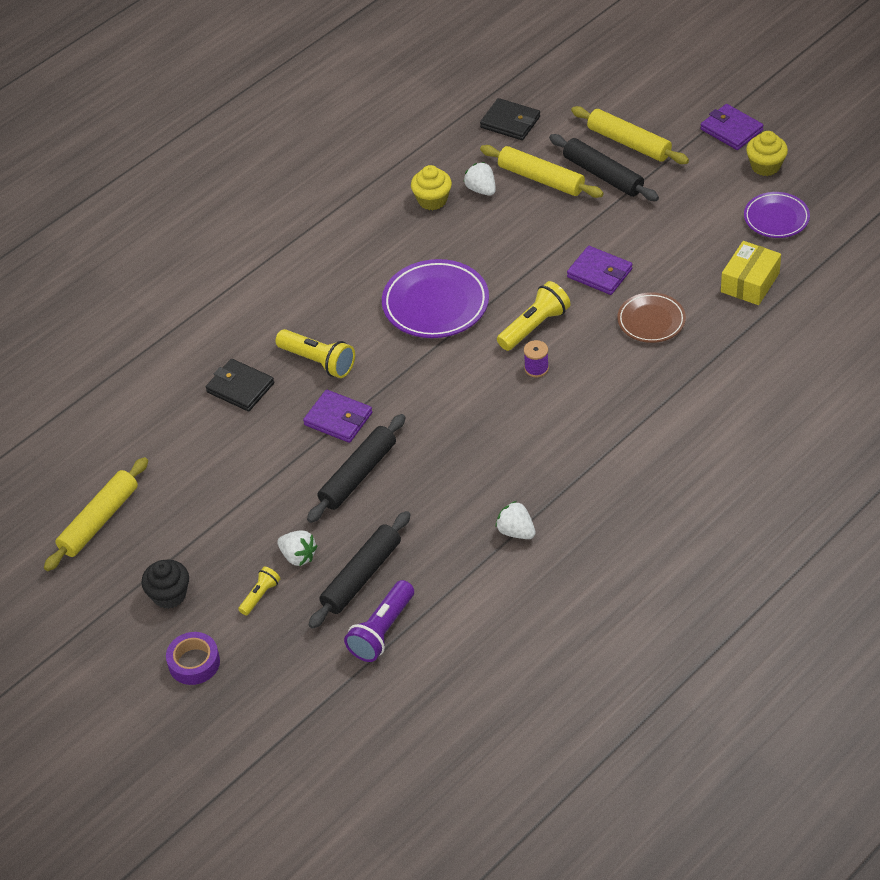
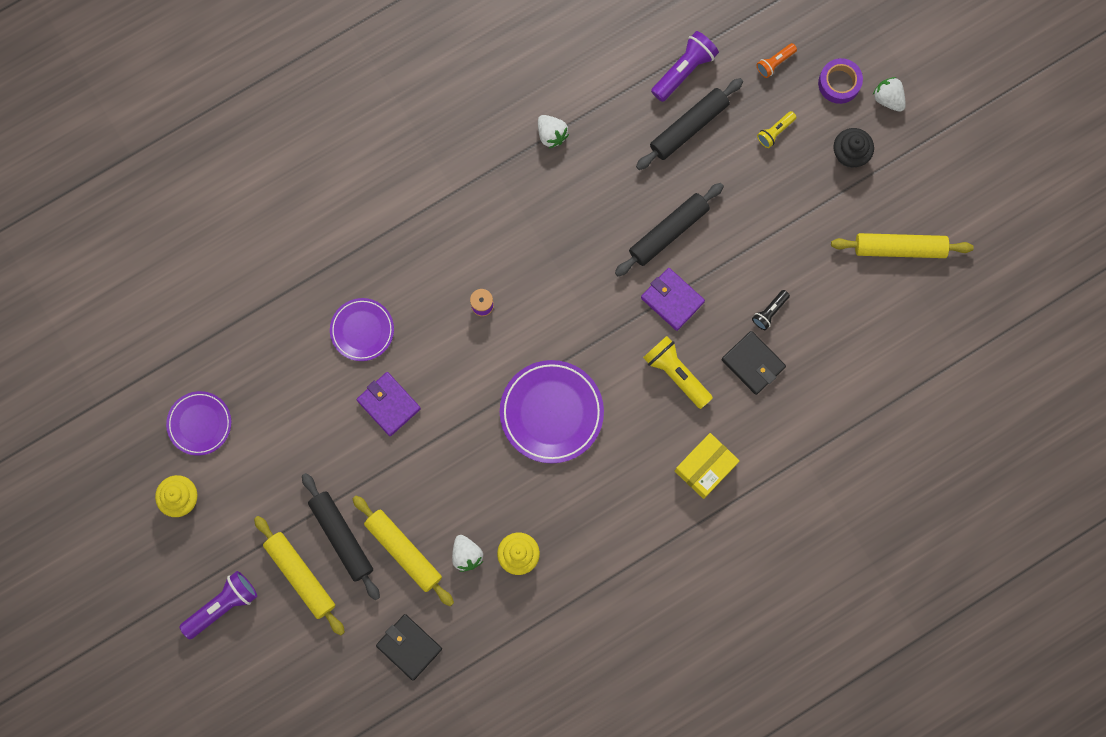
camera: 170 degrees left, 30 degrees up
yellow rolling pin [44,457,148,571] -> yellow rolling pin turned 45 degrees clockwise [831,233,974,258]
white strawberry [277,531,317,566] -> white strawberry moved to [873,77,906,112]
yellow flashlight [497,281,571,351] -> none
brown plate [617,292,686,343] -> purple plate [330,298,394,361]
purple wallet [700,104,764,150] -> none
yellow box [721,241,781,305] -> yellow box moved to [675,433,740,499]
none -> purple flashlight [179,571,257,639]
none -> black flashlight [752,290,790,330]
none -> orange flashlight [756,43,797,78]

